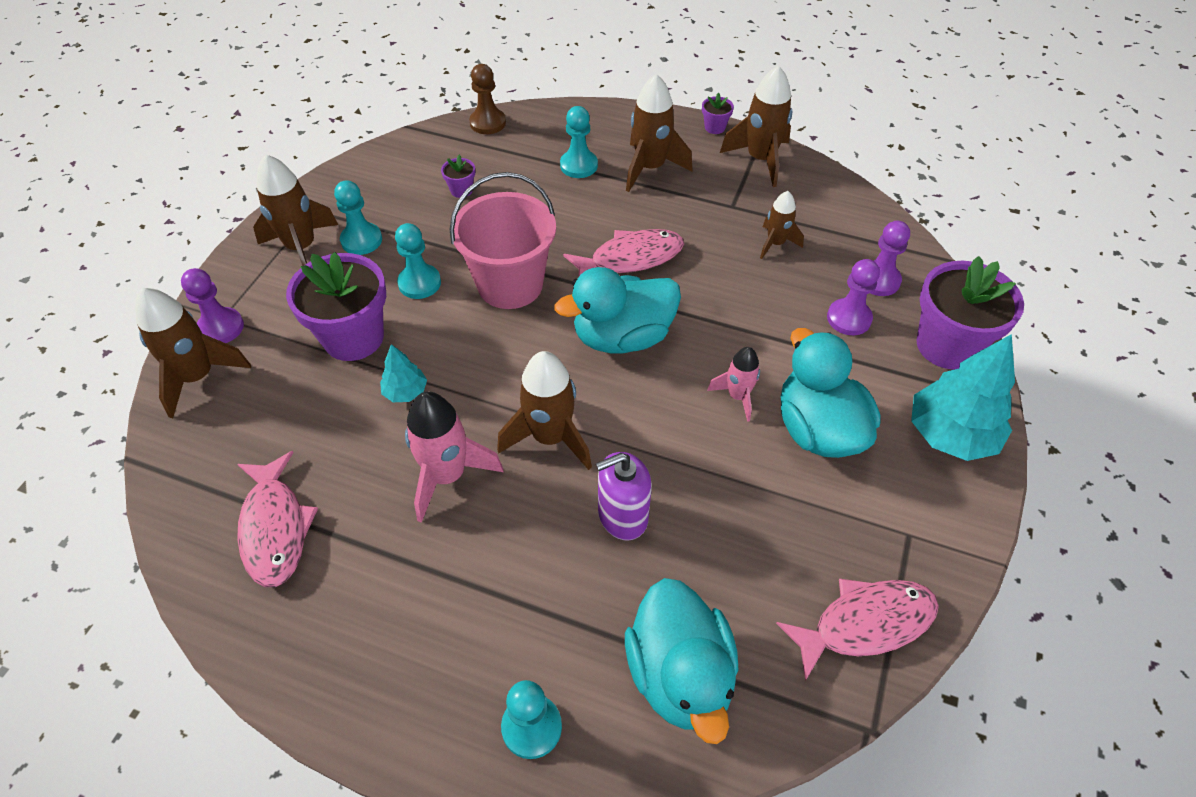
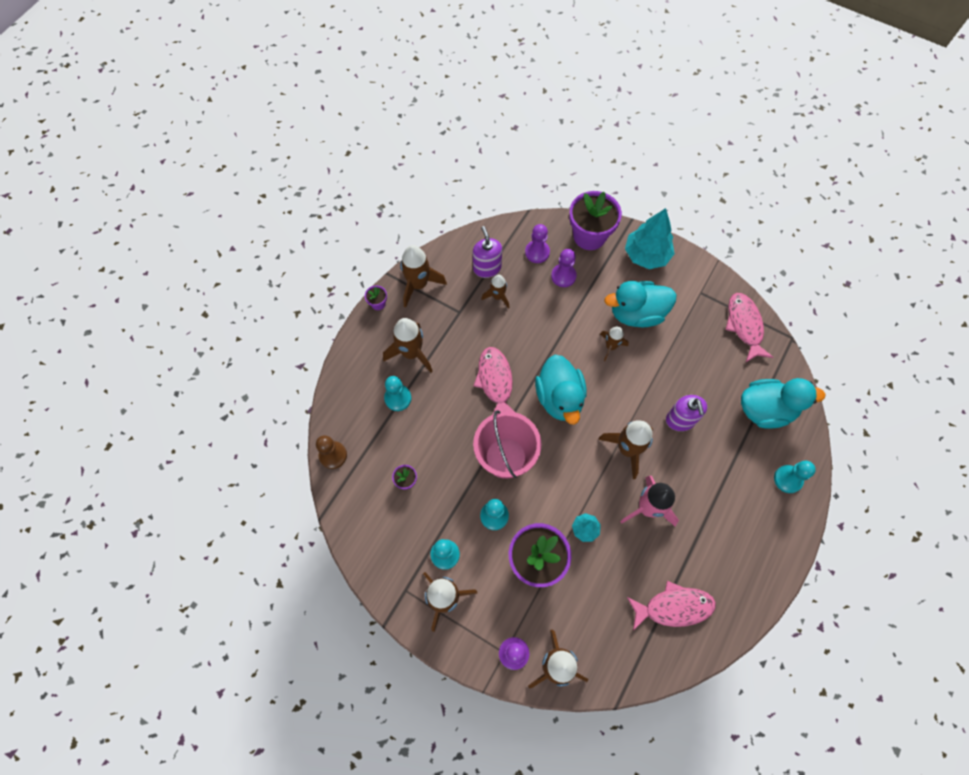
camera: 80 degrees left, 15 degrees up
pink rocket [707,347,760,422] -> brown rocket [600,326,629,361]
none -> purple soap dispenser [473,226,502,278]

